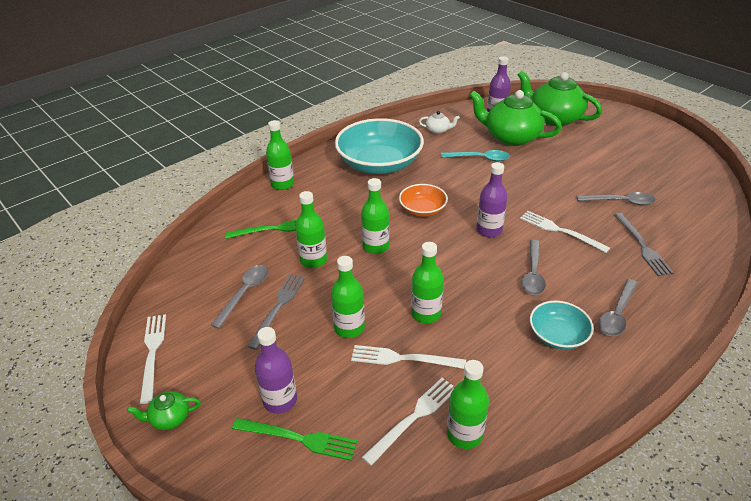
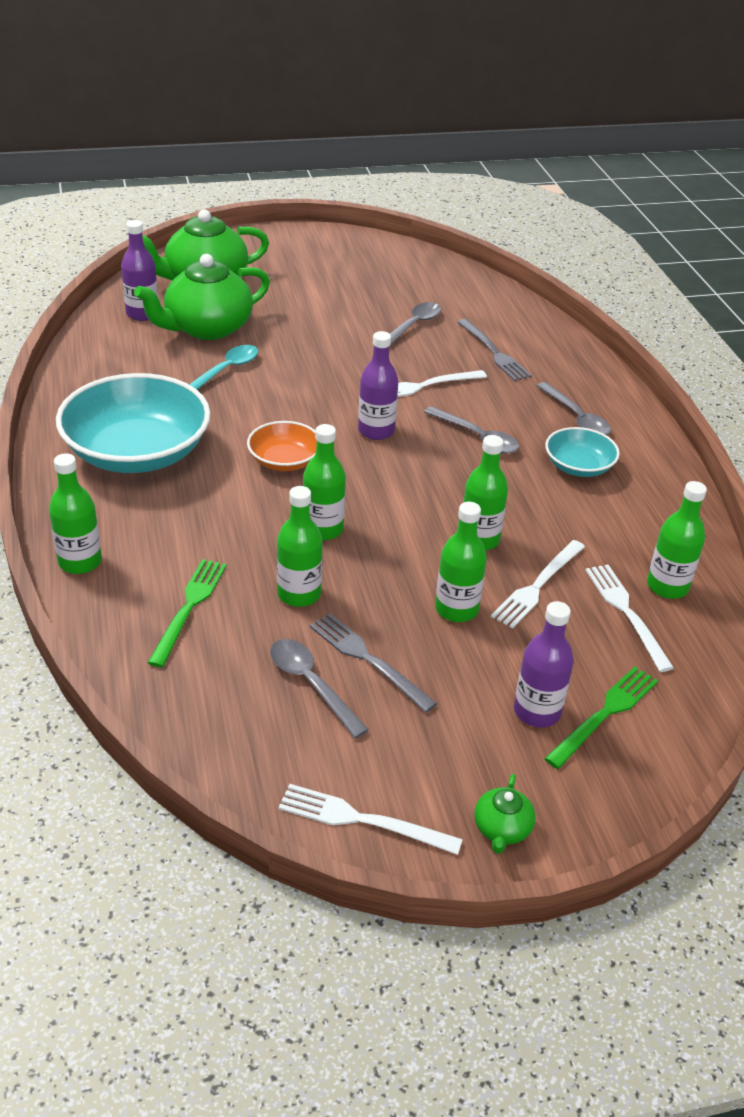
camera: 65 degrees left, 0 degrees up
white teapot [419,111,460,134] -> none
grey fork [614,213,674,276] -> grey fork turned 45 degrees clockwise [457,319,532,381]

